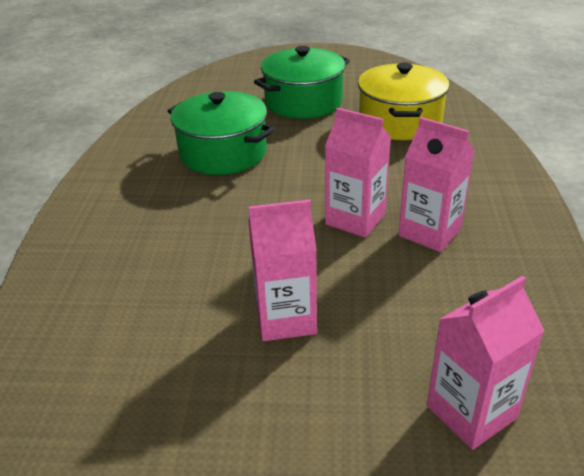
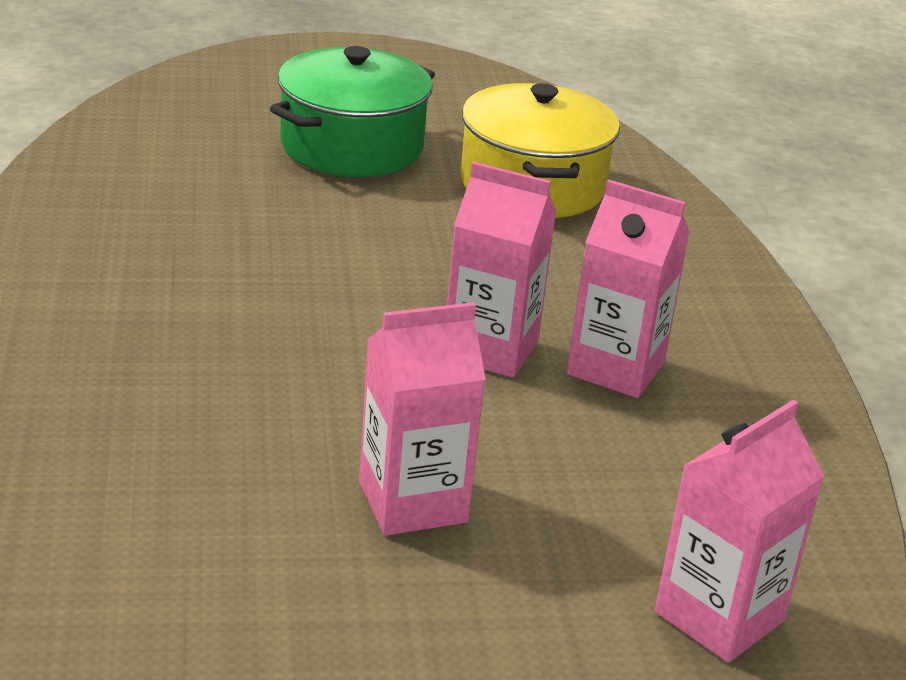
camera: 15 degrees left, 5 degrees down
green pot [168,91,275,175] -> none

